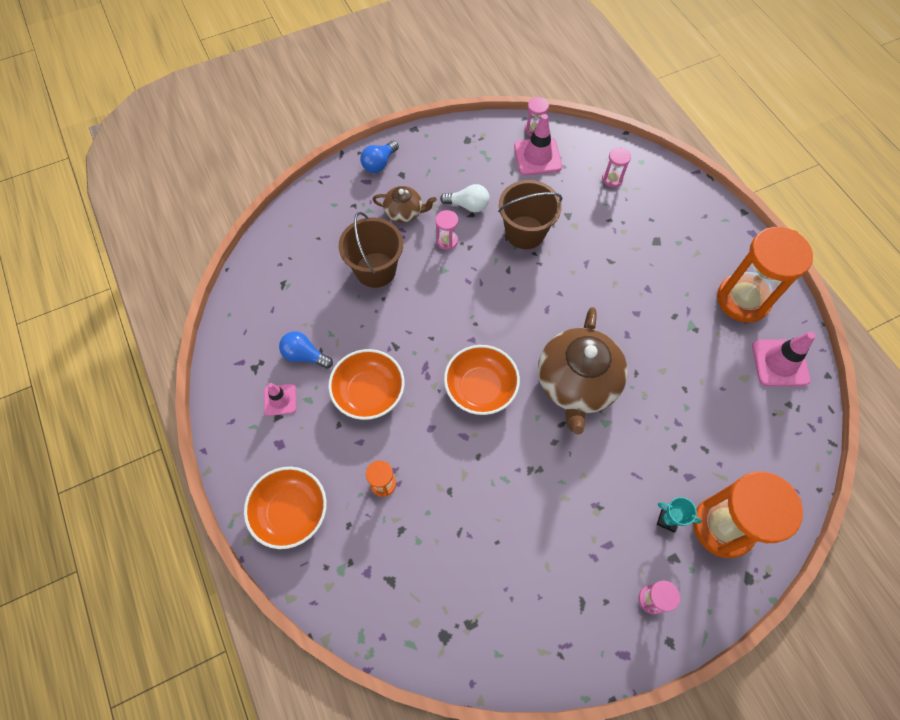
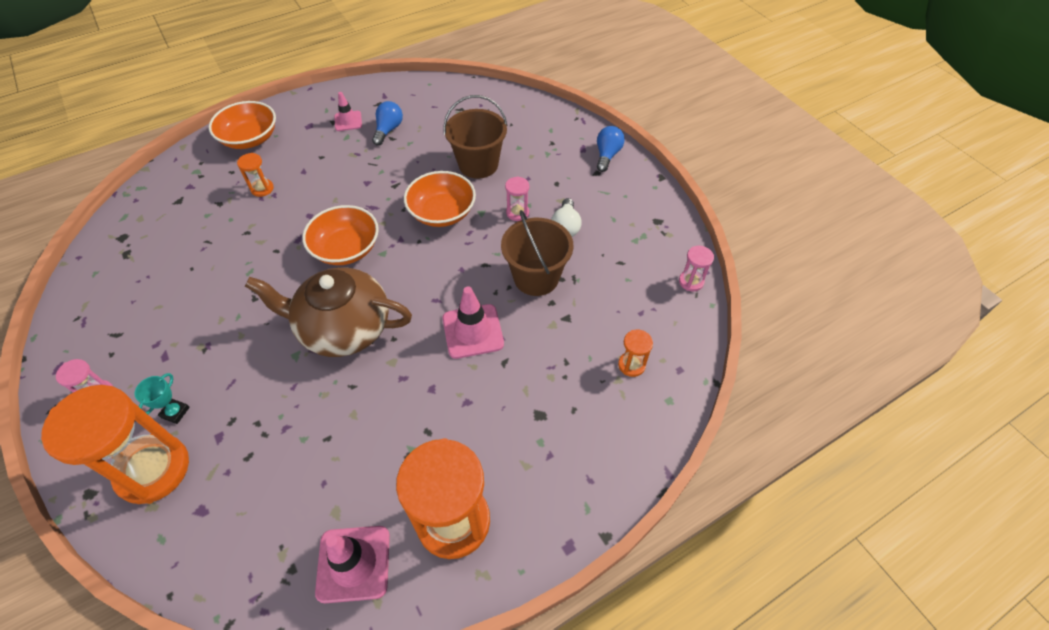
camera: 85 degrees right, 10 degrees down
orange bowl [328,349,405,420] -> orange bowl moved to [404,171,476,227]
blue light bulb [360,141,399,173] -> blue light bulb turned 75 degrees clockwise [597,126,625,172]
brown teapot [372,186,437,223] -> none
pink traffic cone [514,114,562,175] -> pink traffic cone moved to [442,287,504,359]
pink hourglass [602,147,631,187] -> orange hourglass [618,330,653,377]

